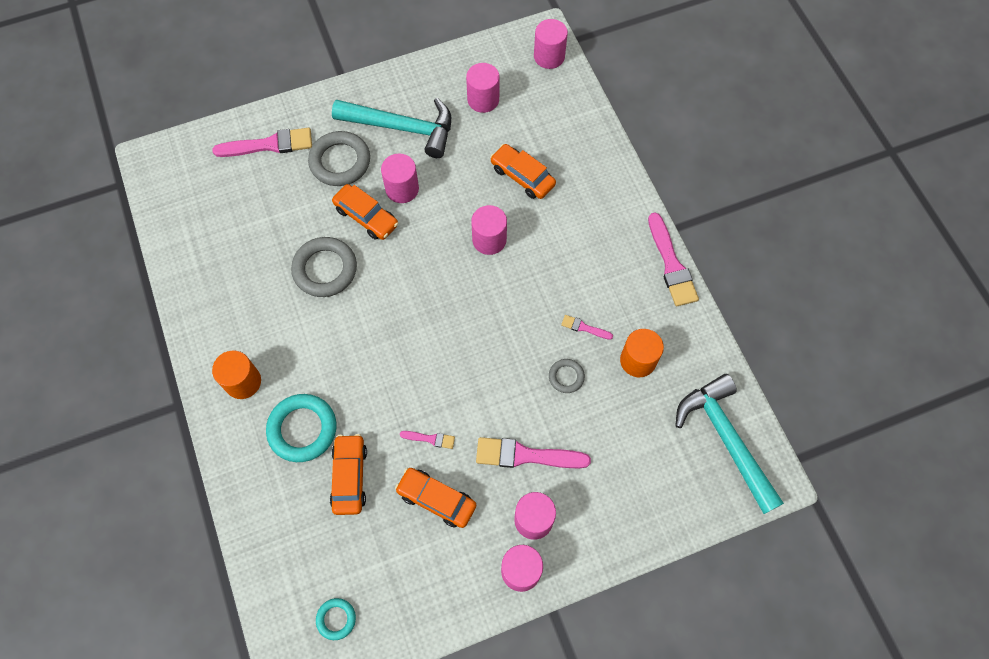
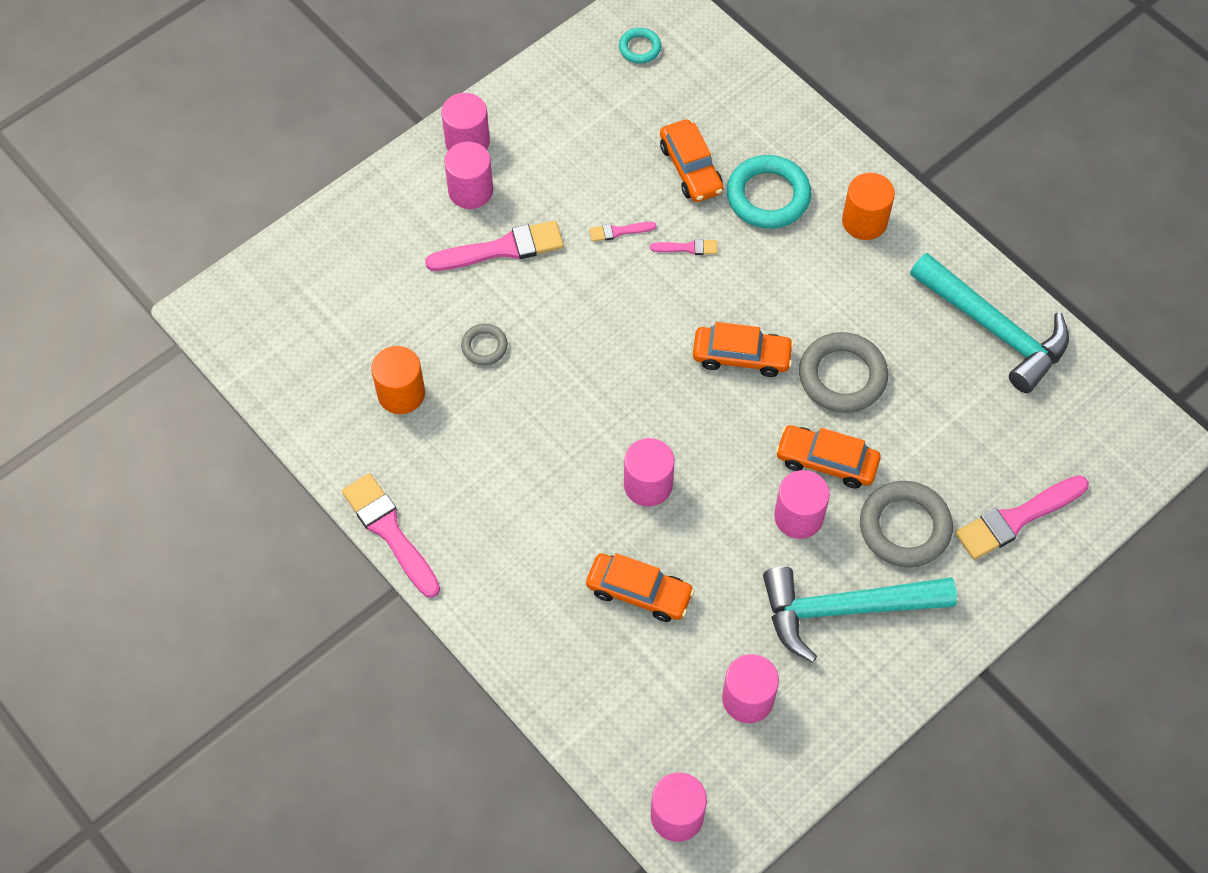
camera: 160 degrees right, 5 degrees down
orange car [395,468,476,528] -> orange car moved to [693,322,794,377]
pink brush [561,315,613,340] -> pink brush moved to [650,239,718,255]
turquoise hammer [675,374,784,514] -> turquoise hammer moved to [910,253,1069,393]

